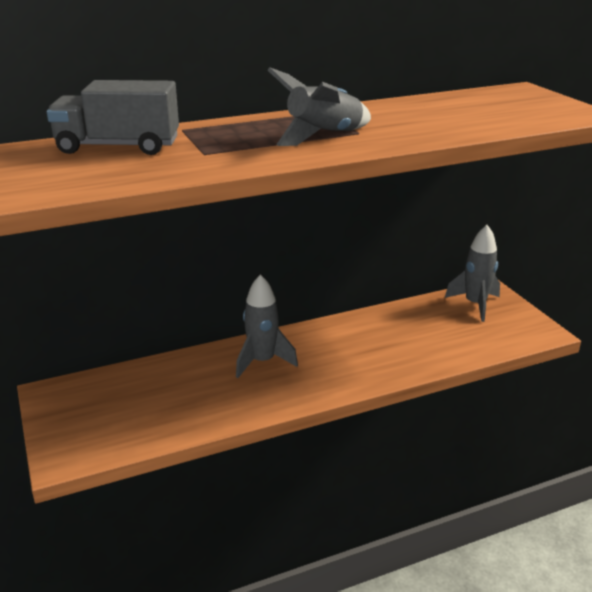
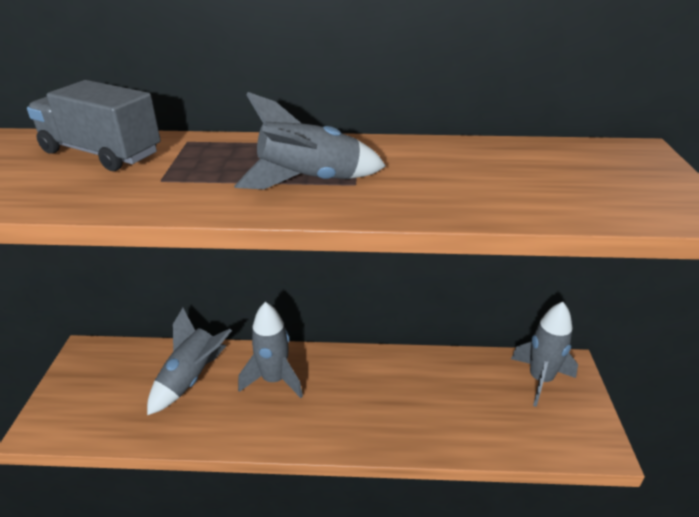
camera: 25 degrees right, 5 degrees up
none -> grey rocket [147,308,232,415]

